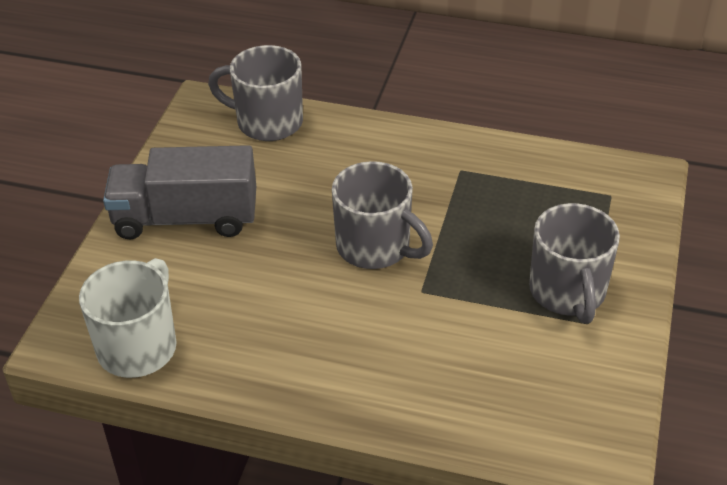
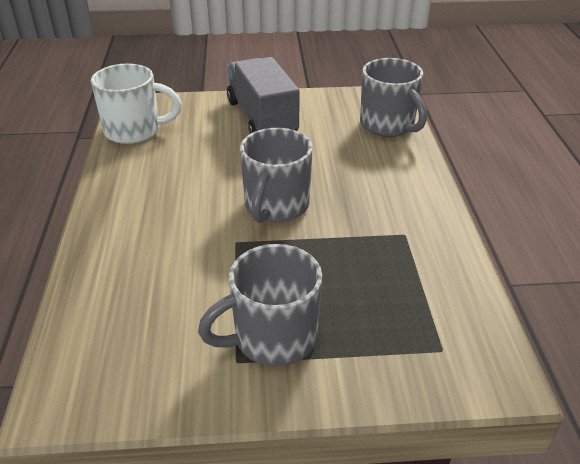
camera: 70 degrees right, 5 degrees down
grey mug [208,45,303,141] -> grey mug turned 150 degrees clockwise [360,58,427,137]

